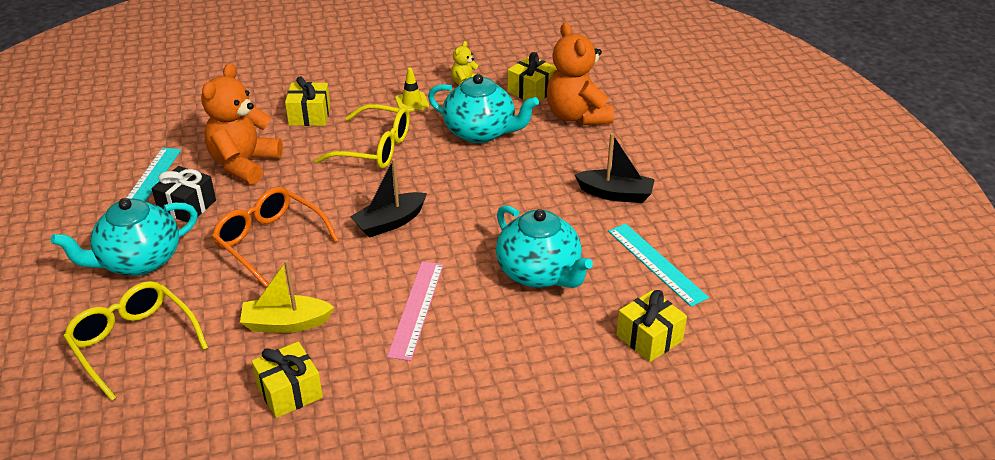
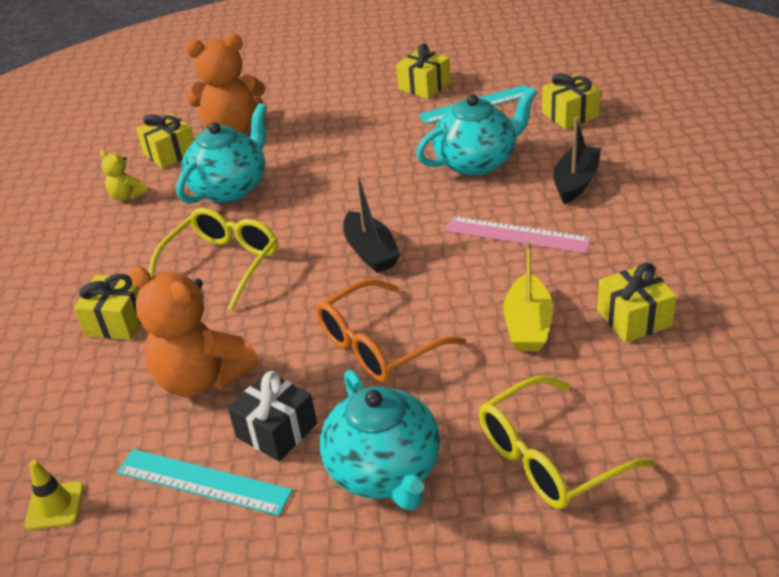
camera: 75 degrees left, 0 degrees up
yellow traffic cone [395,68,429,112] -> yellow traffic cone moved to [24,460,84,530]
black boat [575,133,655,203] -> black boat moved to [554,117,601,204]
none -> yellow gift [396,43,451,99]

